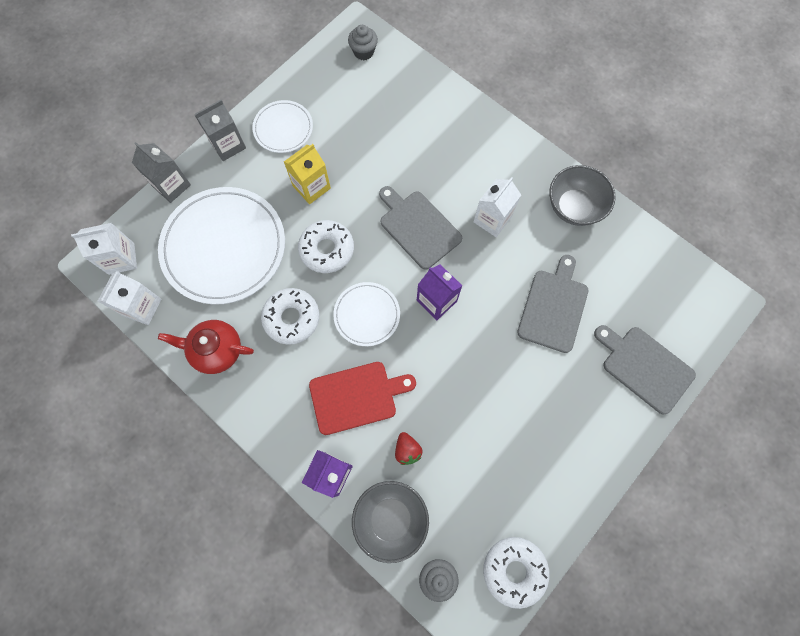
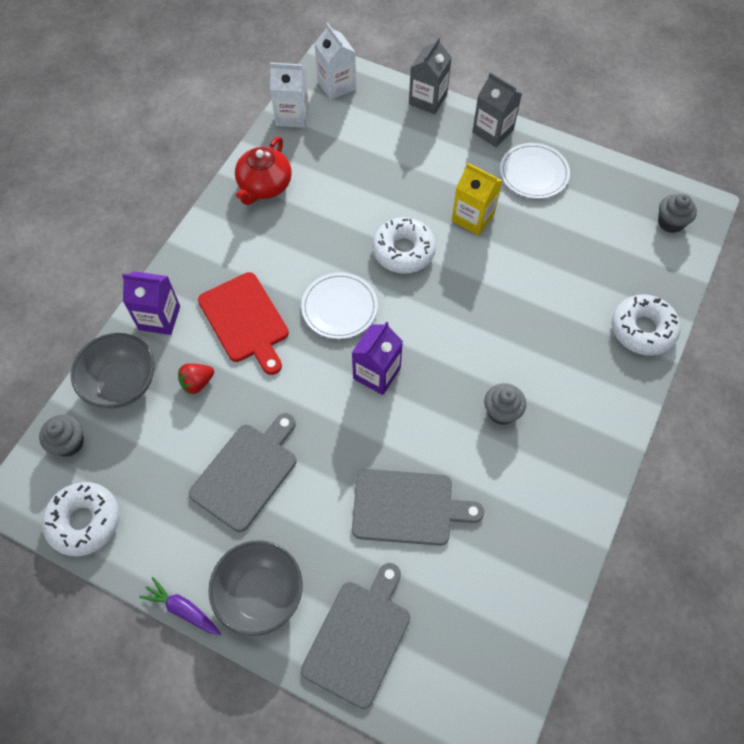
camera: 75 degrees right, 10 degrees down
white plate [158,187,285,305] -> none
red teapot [158,320,254,374] -> red teapot turned 150 degrees counterclockwise [235,137,292,205]
white donut [261,288,319,345] -> white donut moved to [612,294,681,356]
grey cutting board [379,186,462,270] -> grey cutting board moved to [189,413,296,532]
white carton [473,177,521,237] -> grey cupcake [484,383,526,425]
grey bowl [549,165,616,226] -> grey bowl moved to [208,541,303,636]
none -> purple carrot [139,577,221,635]

